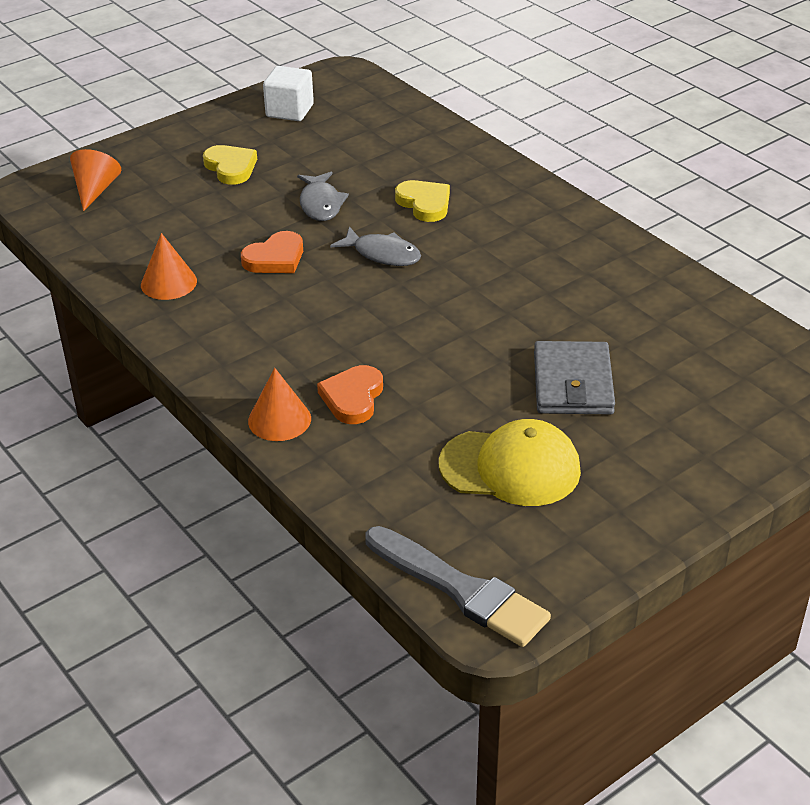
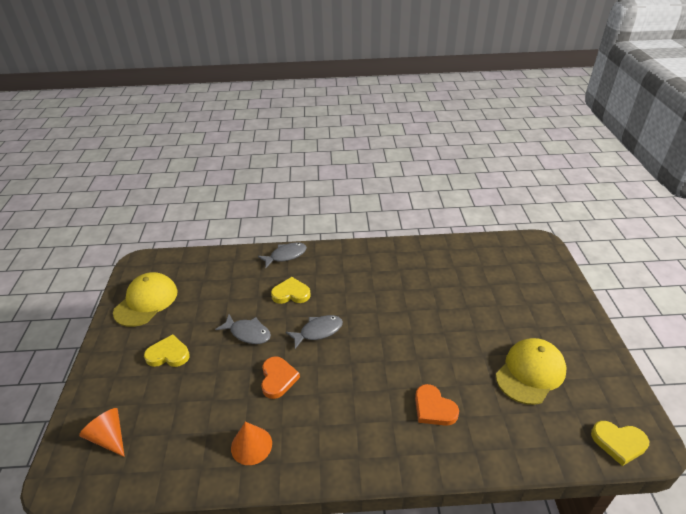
camera: 55 degrees left, 0 degrees up
orange cone [248,368,311,441] -> none
white cube [263,66,314,121] -> yellow cap [113,272,177,327]
grey brush [365,526,551,647] -> yellow heart [591,421,649,466]
grey wallet [534,341,615,415] -> none
none -> grey fish [258,243,307,268]

